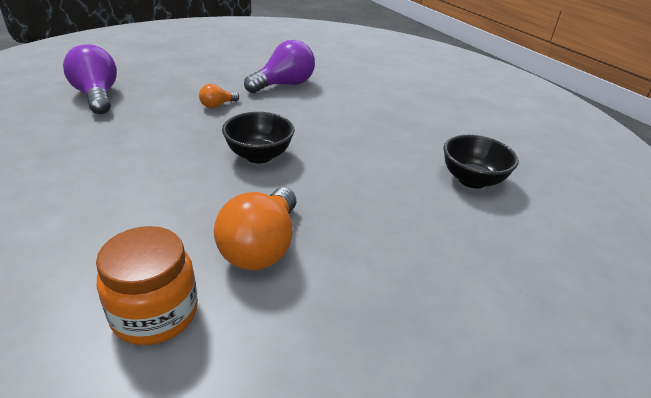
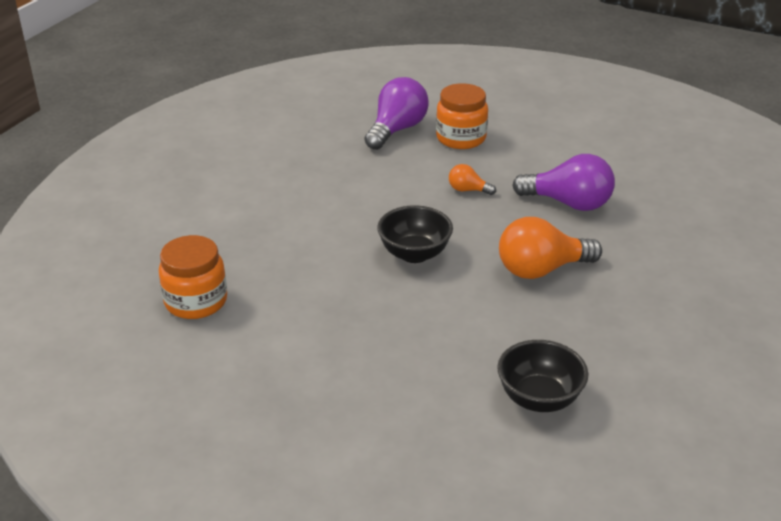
camera: 60 degrees right, 0 degrees up
orange light bulb [214,188,297,270] -> orange light bulb moved to [499,217,602,279]
none -> orange jar [436,83,488,149]

